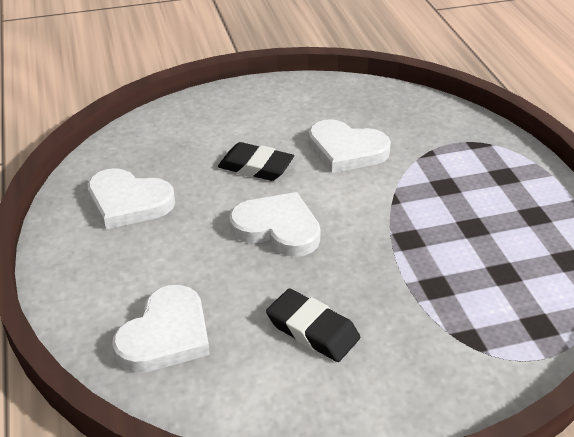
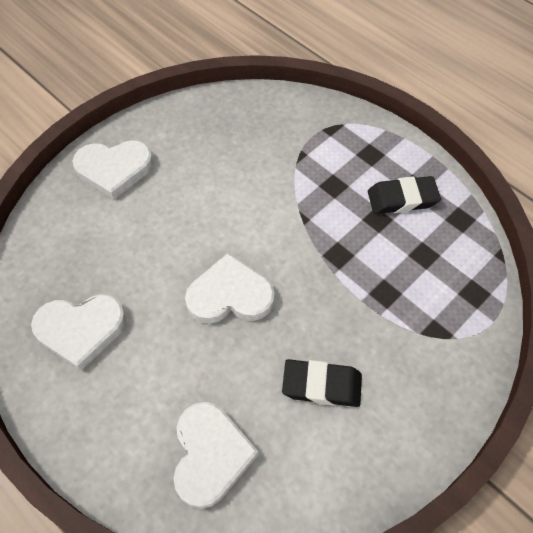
camera: 30 degrees left, 20 degrees up
black eraser [218,142,294,181] -> black eraser moved to [368,176,441,214]
white heart [308,119,391,173] -> white heart moved to [73,140,153,199]

